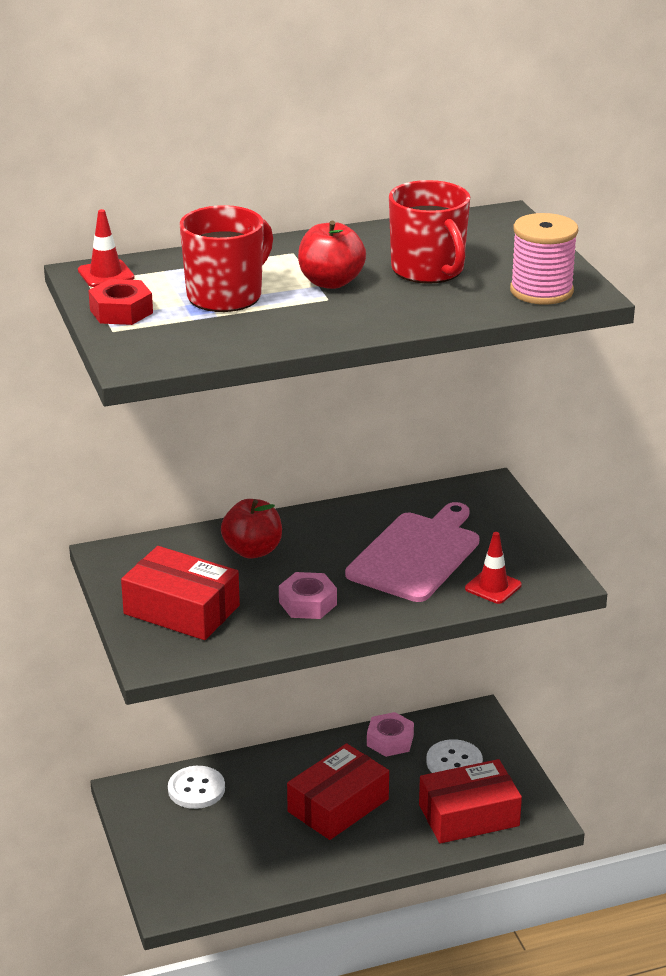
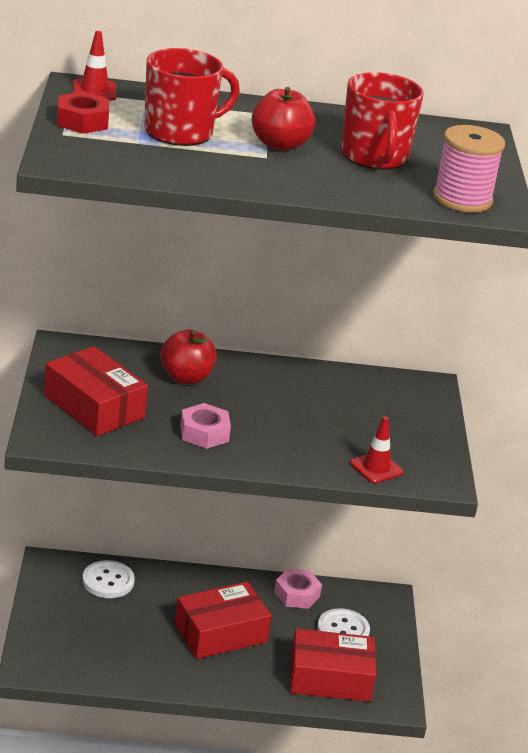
camera: 15 degrees right, 0 degrees up
pink cutting board [345,502,479,602] -> none

